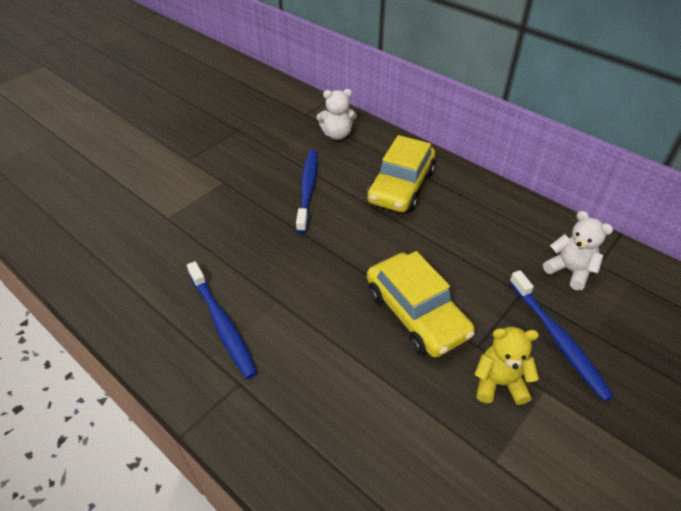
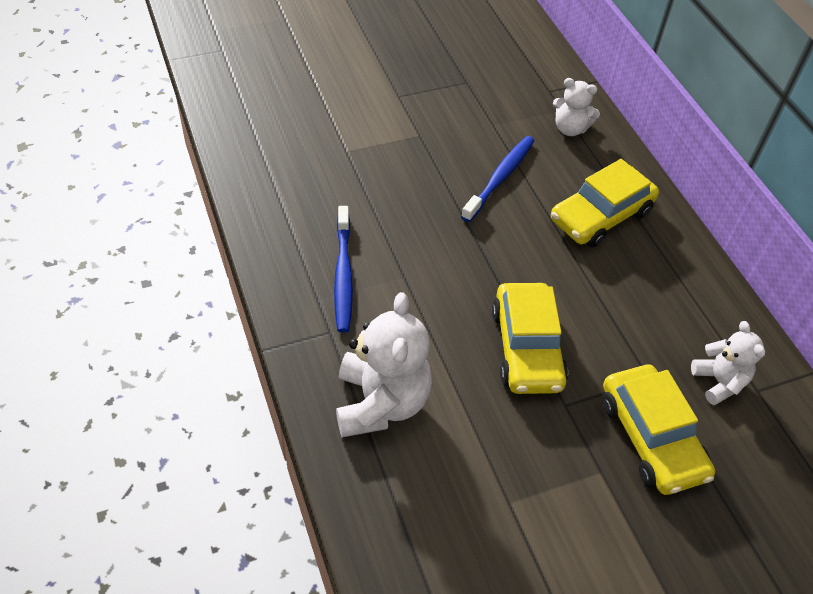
camera: 25 degrees right, 5 degrees up
yellow teddy bear [474,327,539,405] -> none
blue toothbrush [509,270,614,401] -> yellow car [602,365,715,495]
none -> white teddy bear [336,292,432,437]

